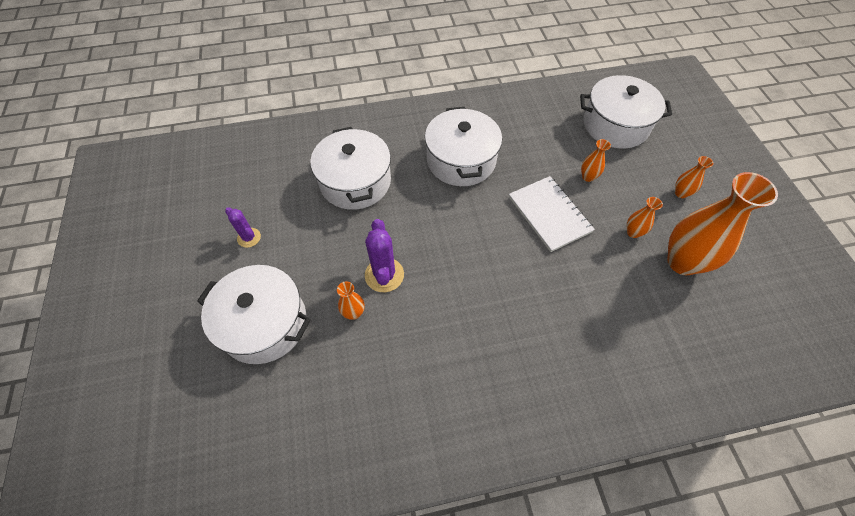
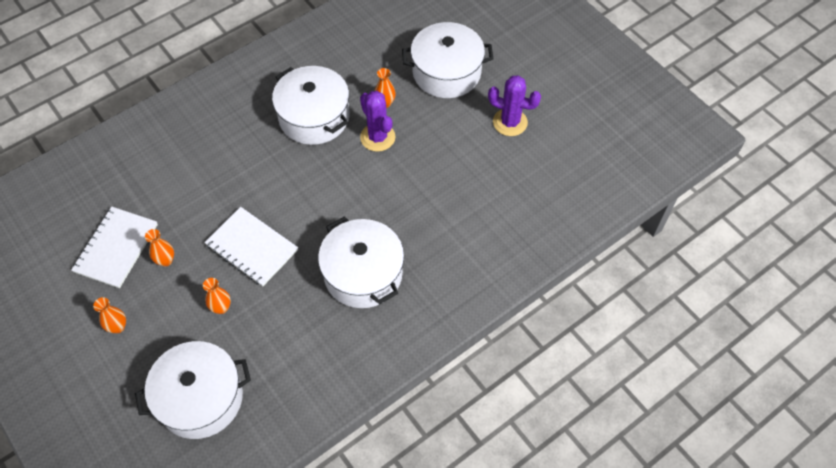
camera: 155 degrees right, 0 degrees up
purple cactus [225,207,261,248] -> purple cactus [488,75,541,136], size x1.61
white pot [310,127,391,210] -> white pot moved to [272,66,349,145]
orange vase [667,172,778,275] -> white notebook [71,207,158,288]

